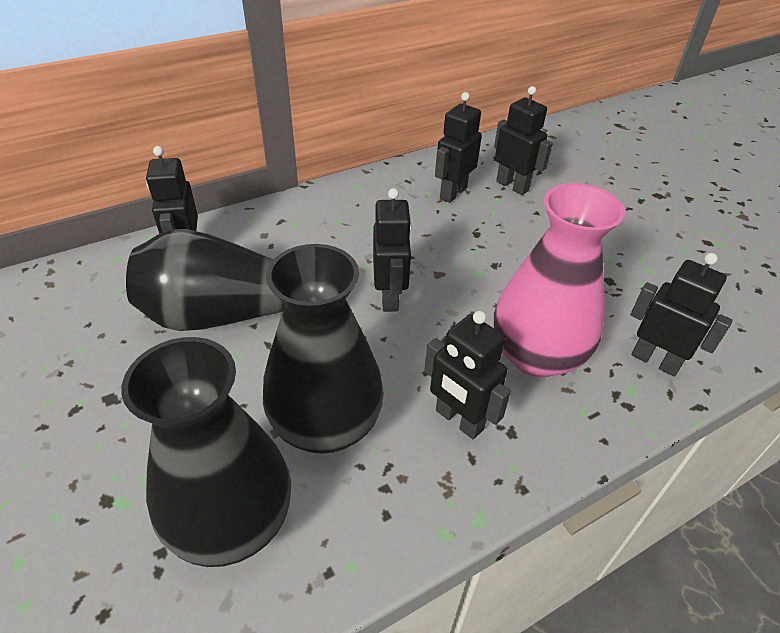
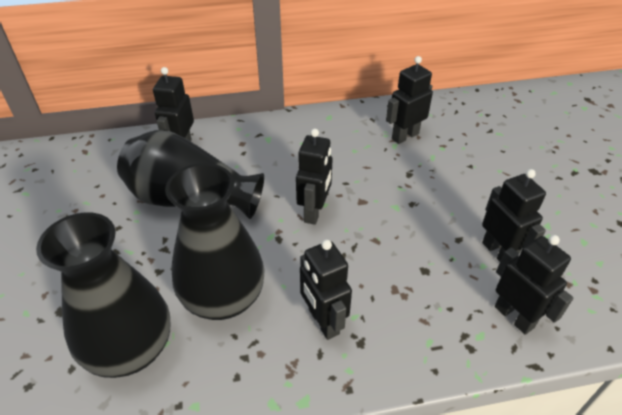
camera: 20 degrees right, 0 degrees up
black robot [494,86,553,195] -> black robot moved to [482,169,546,262]
pink vase [494,183,625,377] -> none

